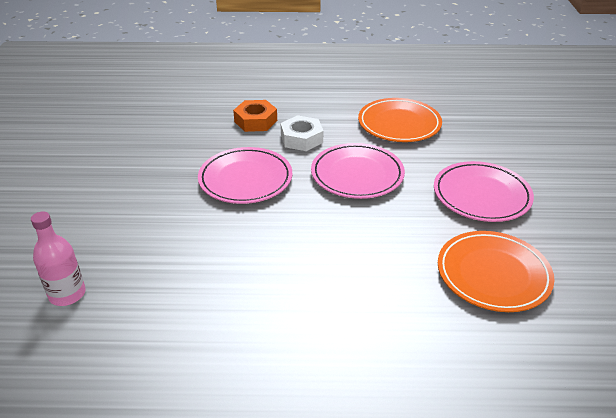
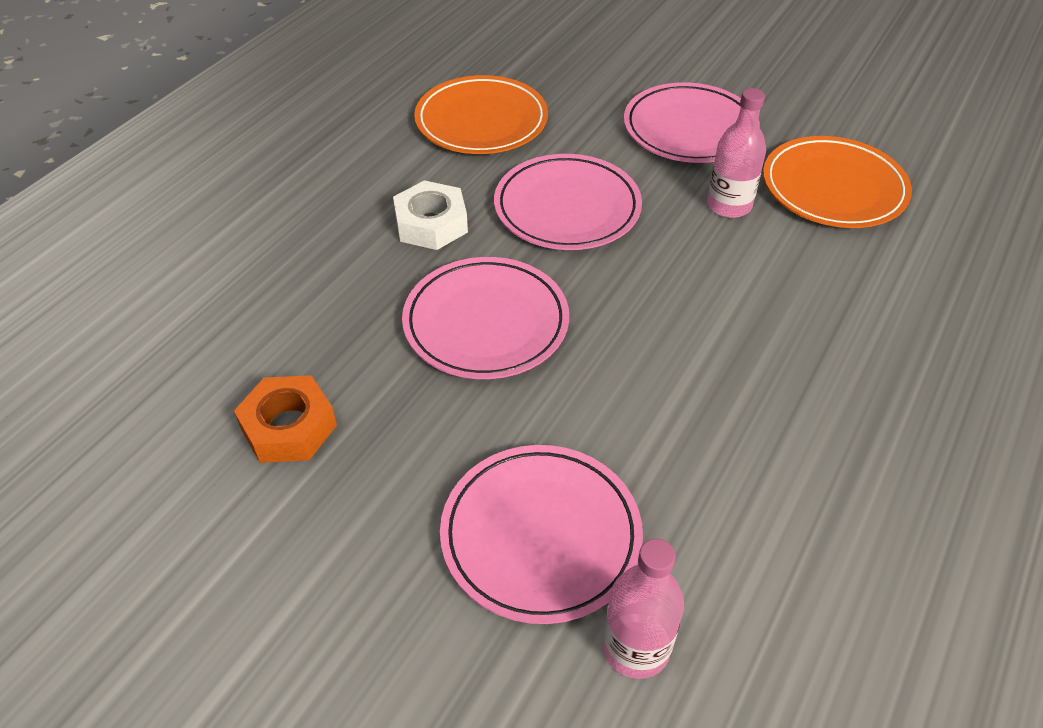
camera: 60 degrees left, 10 degrees up
orange nut [233,100,277,132] -> orange nut moved to [234,375,337,463]
none -> pink plate [440,445,643,624]
none -> pink bottle [707,88,766,218]

